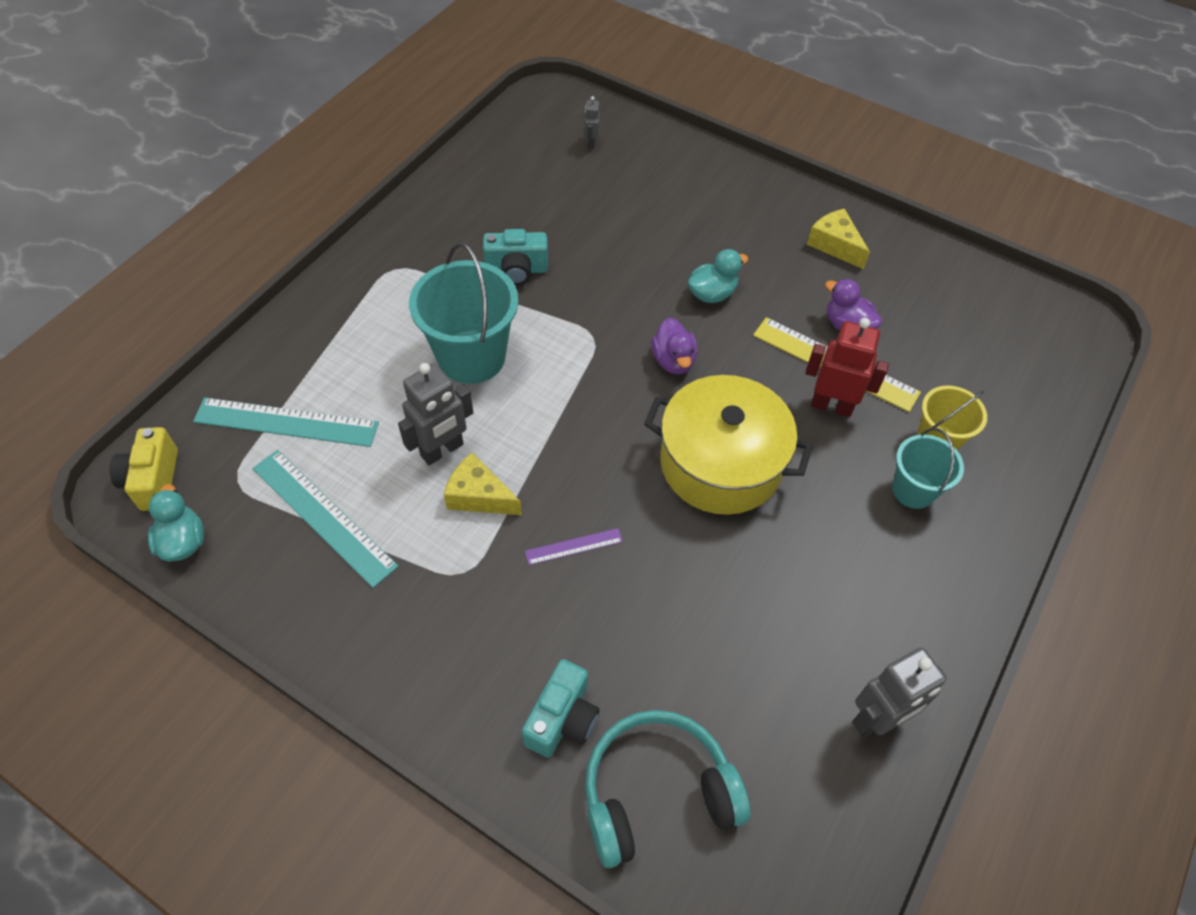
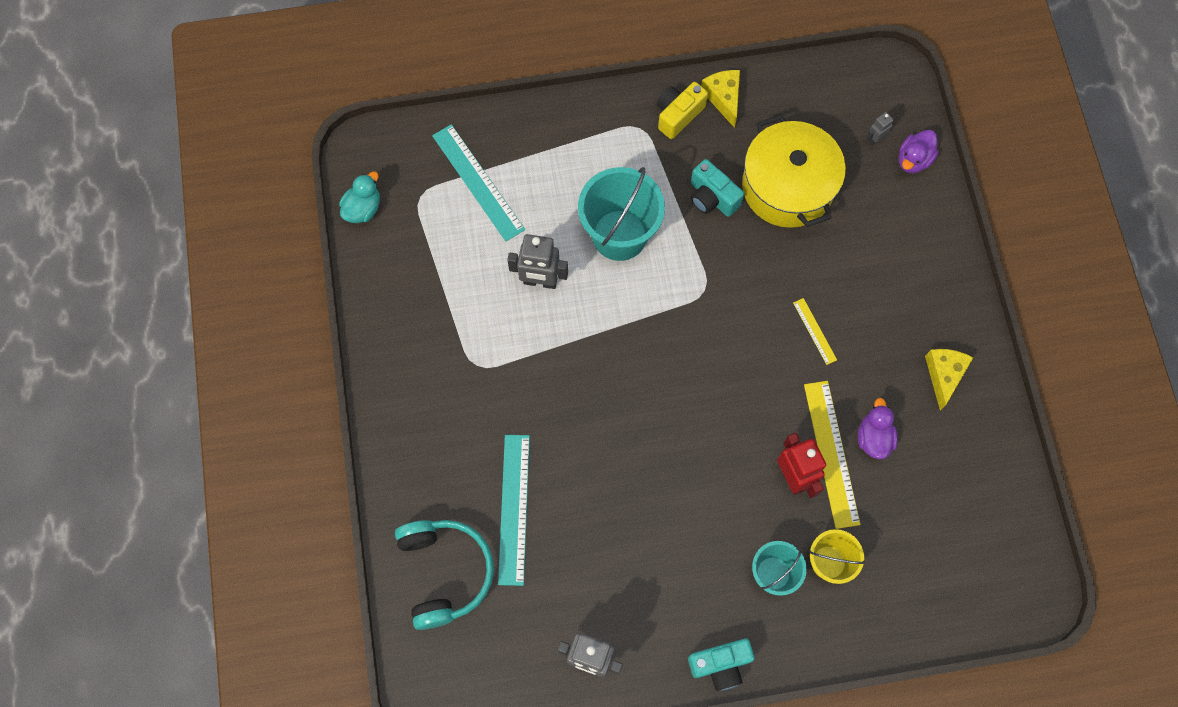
camera: 50 degrees right, 15 degrees up
yellow camera [110,427,178,511] -> yellow camera moved to [657,82,708,139]
turquoise ruler [252,450,399,588] -> turquoise ruler moved to [498,435,530,586]
yellow cheese [444,453,522,515] -> yellow cheese moved to [701,70,740,128]
turquoise camera [522,659,600,758] -> turquoise camera moved to [688,638,754,691]
purple ruler [525,528,623,565] -> none
turquoise headphones [585,710,750,868] -> turquoise headphones turned 45 degrees clockwise [395,520,494,630]
yellow pot [644,375,813,515] -> yellow pot moved to [742,114,846,228]
purple duck [651,317,698,374] -> purple duck moved to [899,130,939,173]
turquoise duck [688,249,748,303] -> yellow ruler [793,298,837,365]

